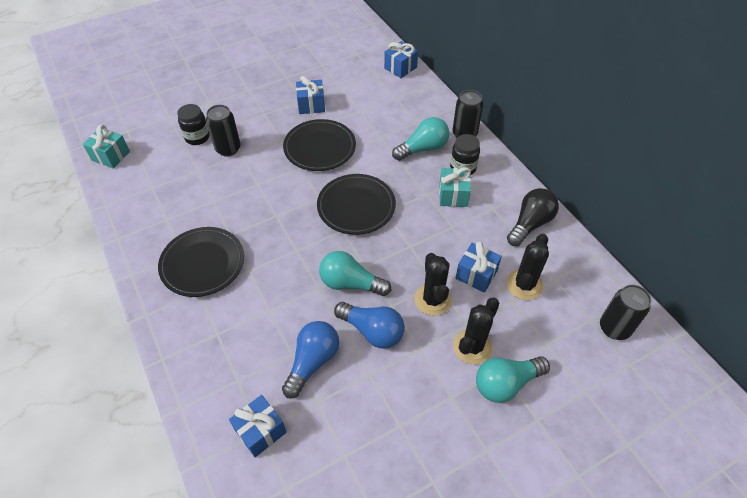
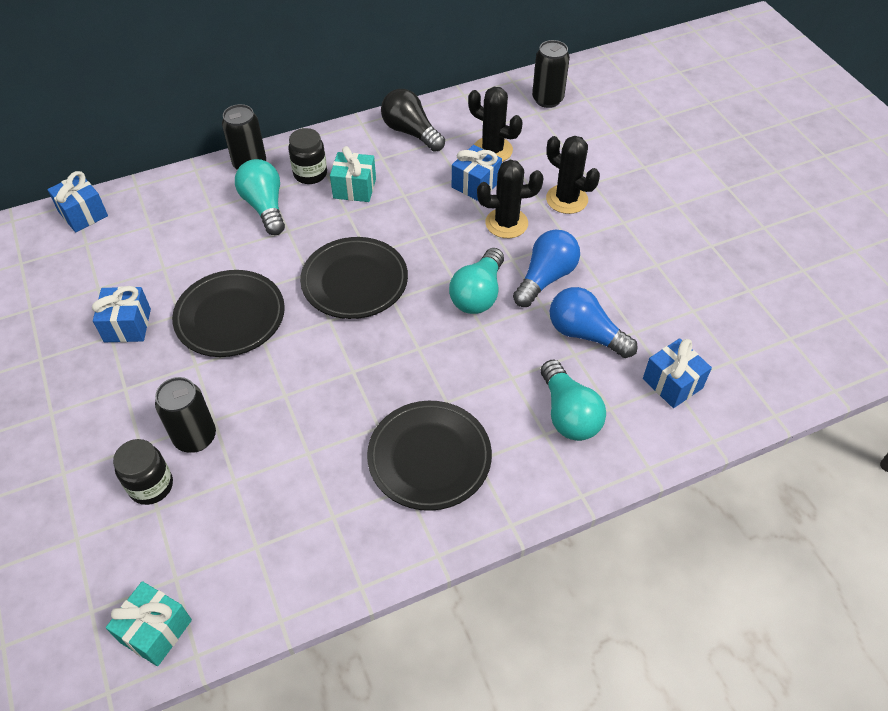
camera: 85 degrees left, 0 degrees up
turquoise light bulb [476,356,550,403] -> turquoise light bulb moved to [541,360,606,441]

